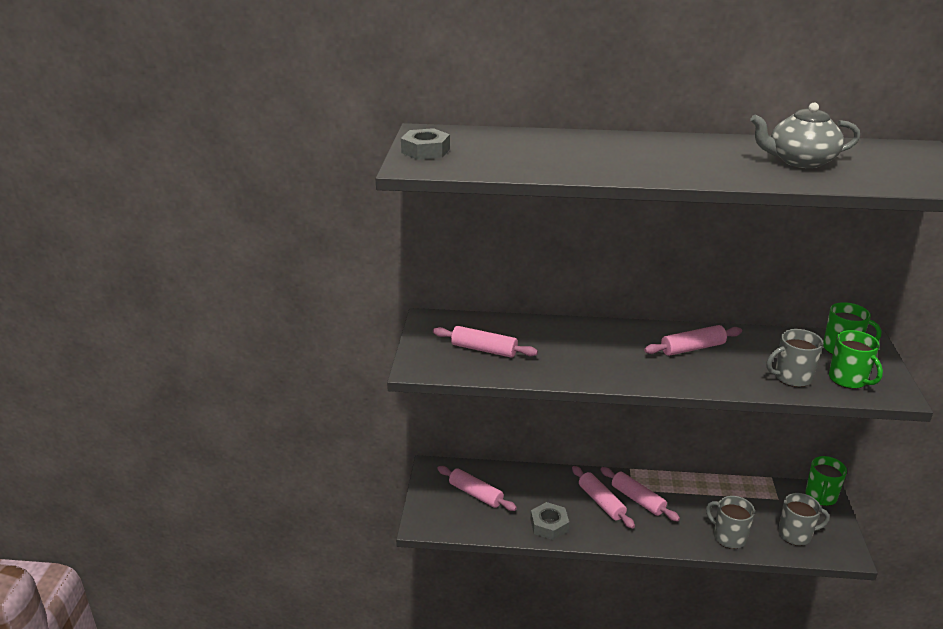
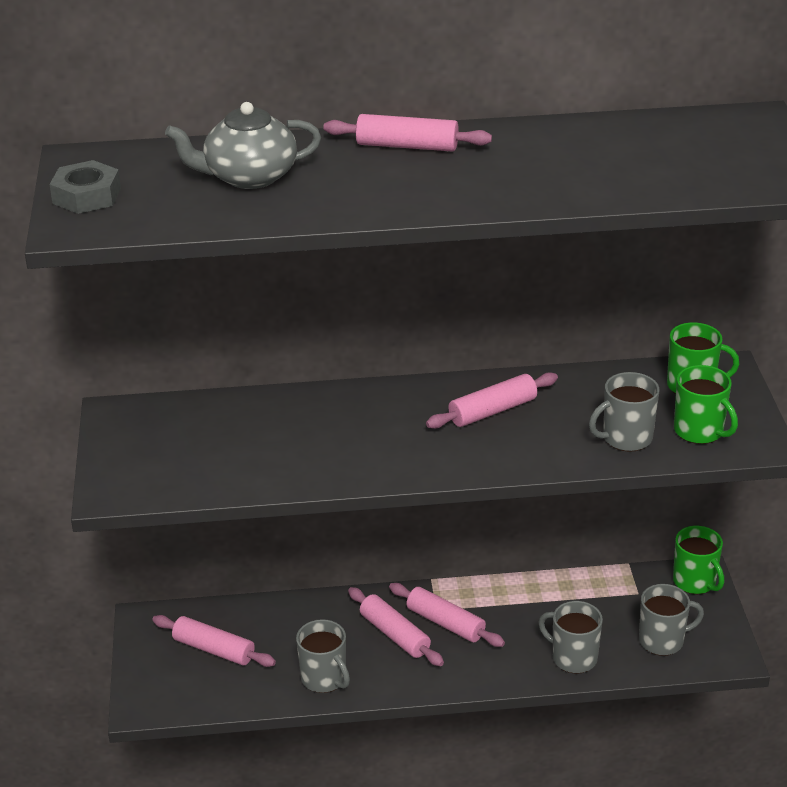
camera: 10 degrees left, 5 degrees up
pink rolling pin [433,326,538,358] -> pink rolling pin moved to [323,114,492,151]
grey nut [530,502,569,540] -> grey mug [296,619,350,693]
grey teapot [750,103,860,168] -> grey teapot moved to [165,102,321,189]
green mug [806,456,847,506] -> green mug turned 45 degrees counterclockwise [673,526,724,594]

